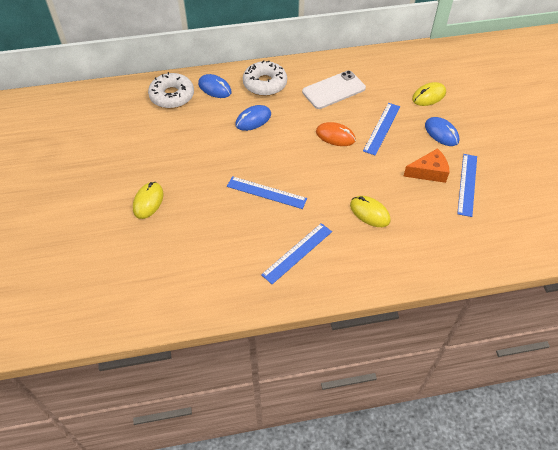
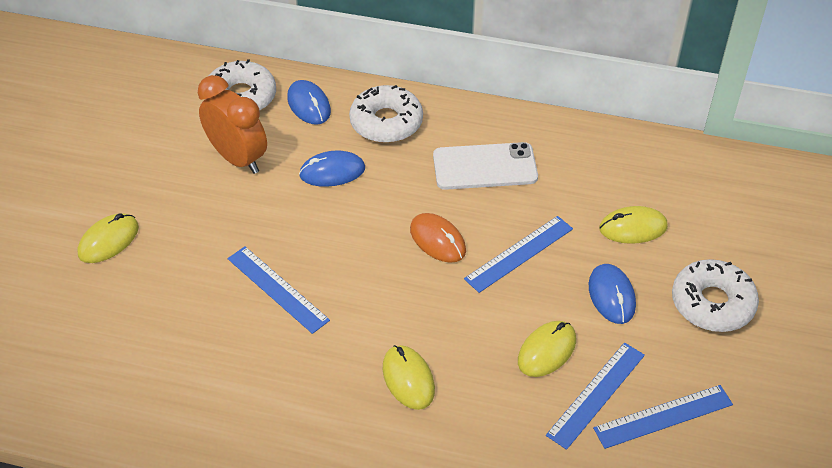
camera: 25 degrees right, 5 degrees down
blue ruler [261,223,332,284] -> blue ruler moved to [593,385,733,449]
orange cheese [403,148,450,183] -> yellow mouse [518,321,576,377]
none -> orange clock [198,75,267,174]
none -> white donut [672,259,759,332]

